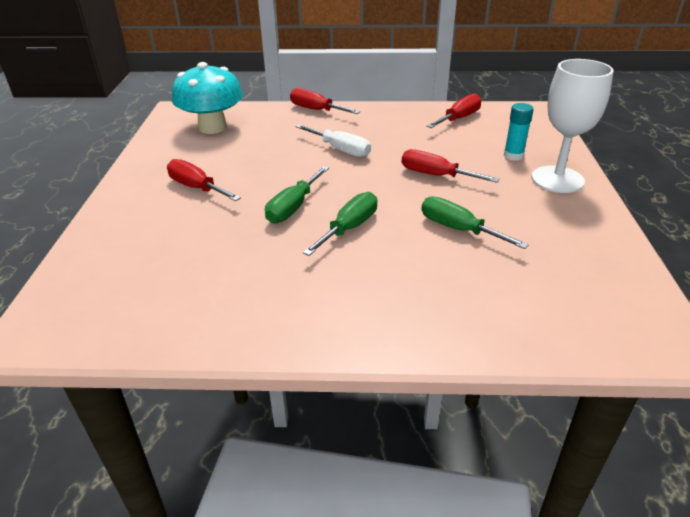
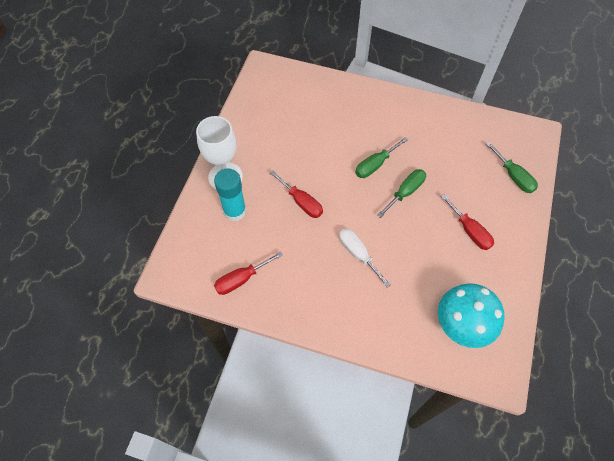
camera: 165 degrees left, 25 degrees up
red screwdriver [290,88,360,114] -> none
green screwdriver [421,196,529,249] -> green screwdriver moved to [486,142,538,193]
turquoise glue stick [504,103,534,161] -> turquoise glue stick [214,168,246,221], size x1.57

